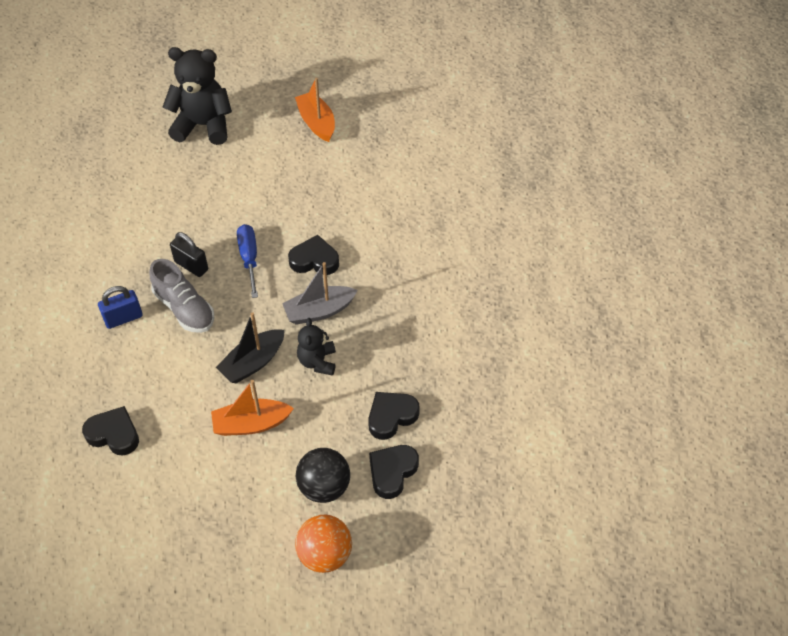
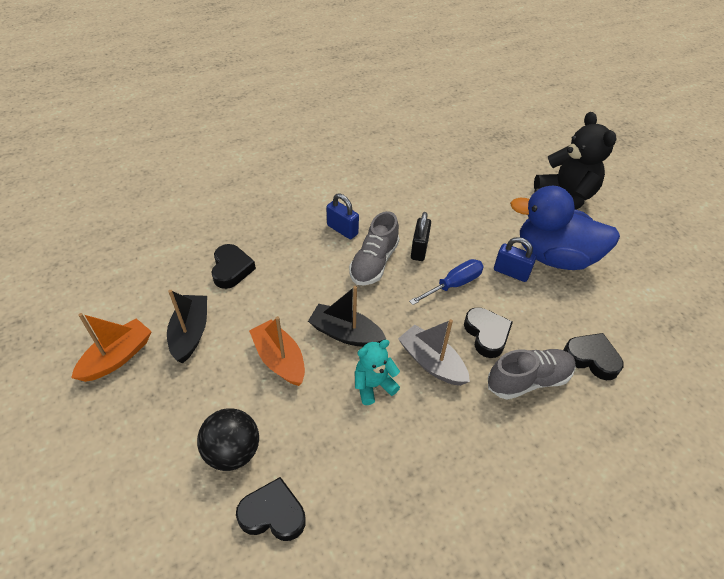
camera: 65 degrees right, 5 degrees down
orange boat [295,78,335,142] -> orange boat moved to [71,313,152,382]
orange ball [295,515,352,573] -> none
black teddy bear [297,318,336,376] -> turquoise teddy bear [355,340,400,405]
black heart [368,392,420,440] -> black heart moved to [564,333,624,380]
none -> black boat [167,290,207,363]
none -> grey shoe [488,349,576,400]
none -> blue padlock [494,237,536,282]
none -> blue duck [510,185,620,270]

